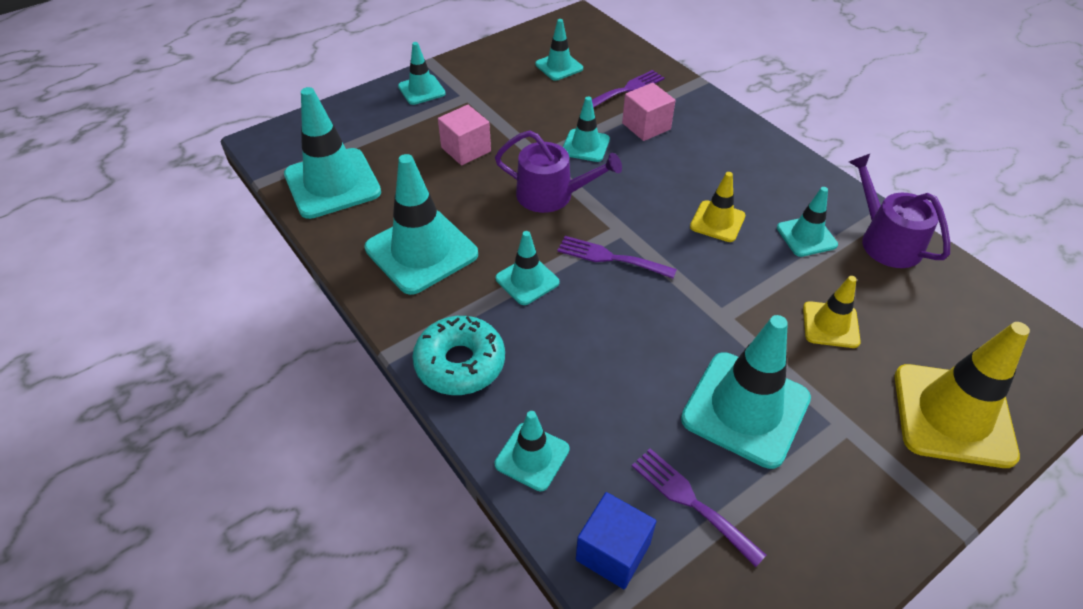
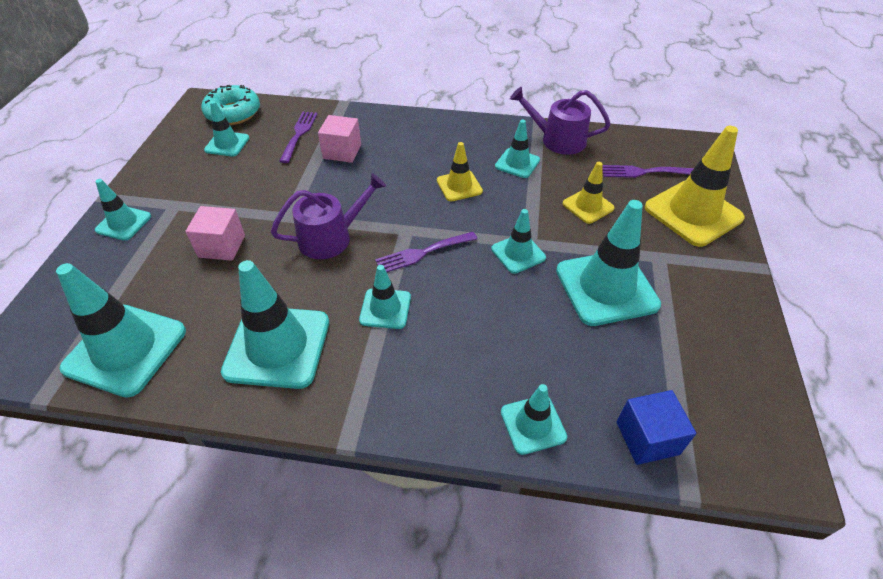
camera: 45 degrees left, 0 degrees up
turquoise donut [413,316,505,395] -> turquoise donut moved to [201,85,260,125]
turquoise traffic cone [563,97,610,162] -> turquoise traffic cone moved to [491,209,546,274]
purple fork [632,449,767,567] -> purple fork moved to [603,165,694,178]

